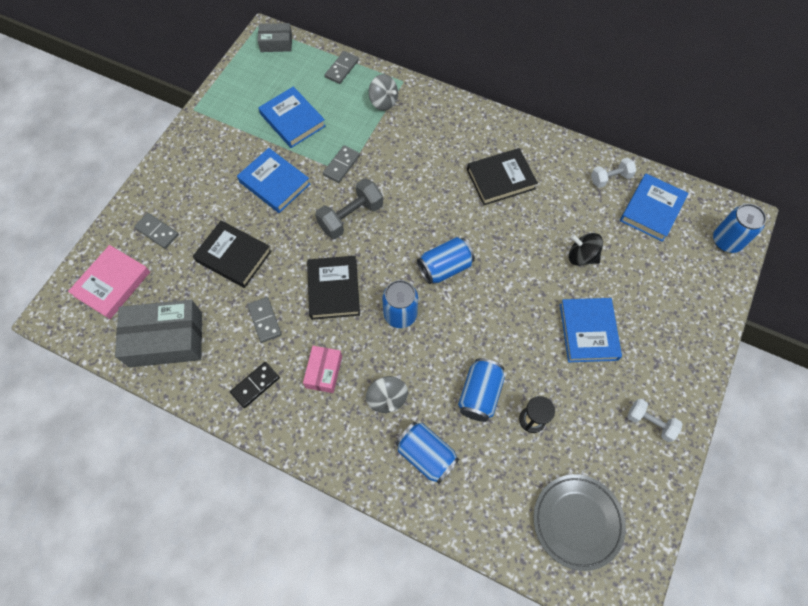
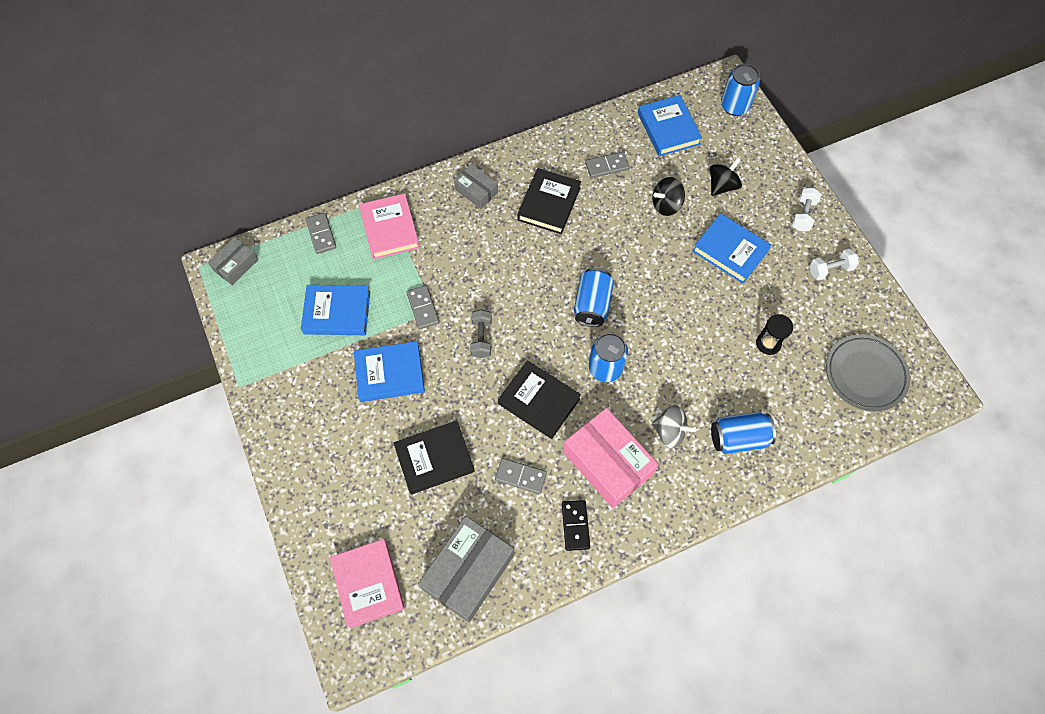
camera: 50 degrees left, 0 degrees up
grey domino [134,213,179,249] -> grey domino moved to [585,152,630,178]
pink box [303,346,342,393] -> pink box [563,408,659,508], size x1.85
grey dumbbell [315,178,383,239] -> grey dumbbell [470,309,492,358], size x0.64
grey spinning top [369,74,398,111] -> pink book [359,193,420,259]
blue can [458,358,505,422] -> none
white dumbbell [591,157,637,188] -> white dumbbell moved to [792,188,822,231]
none -> grey box [454,164,498,209]
none -> black spinning top [710,157,742,196]

